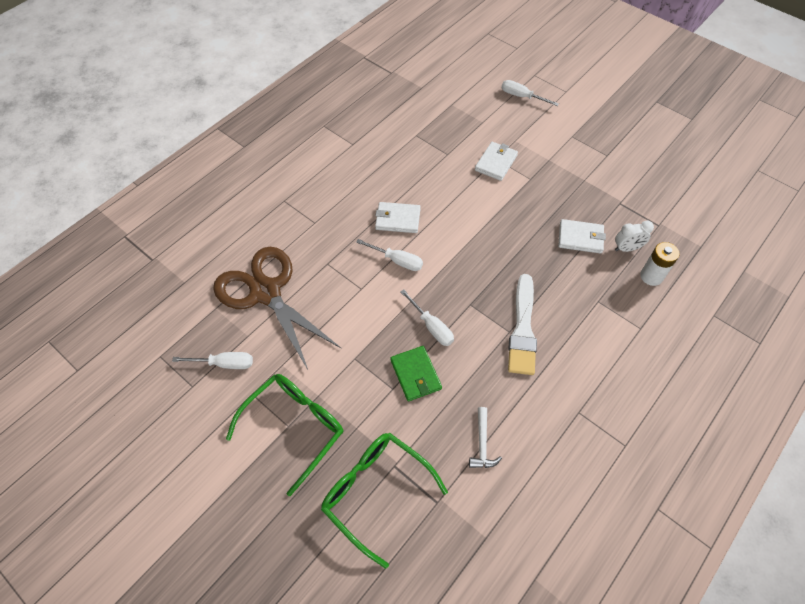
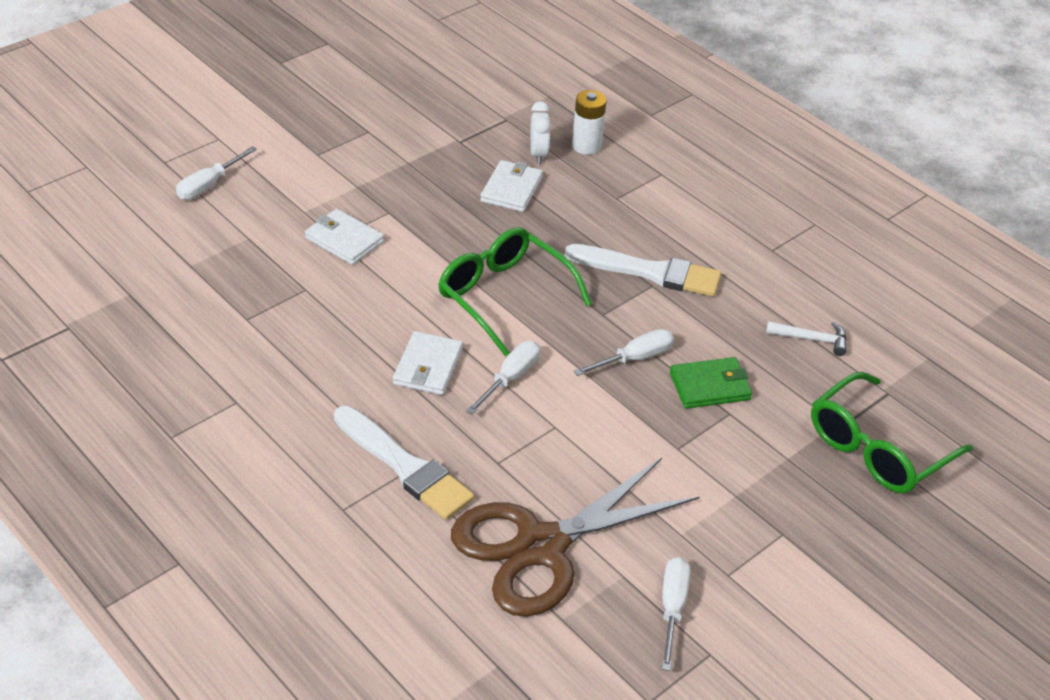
camera: 85 degrees left, 15 degrees down
green glasses [226,374,343,496] -> green glasses moved to [438,227,592,356]
none -> white brush [334,406,474,520]

